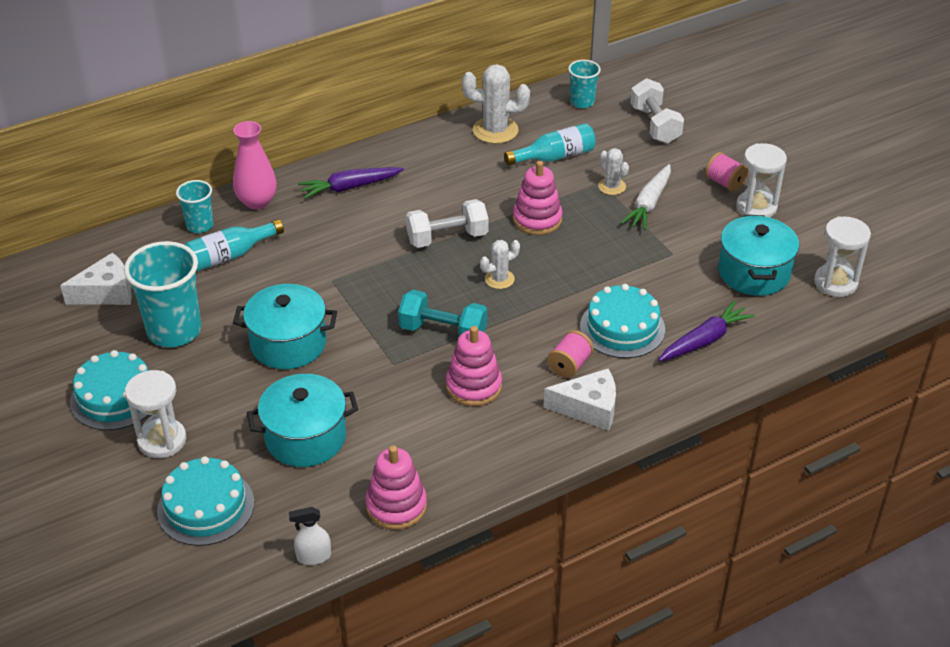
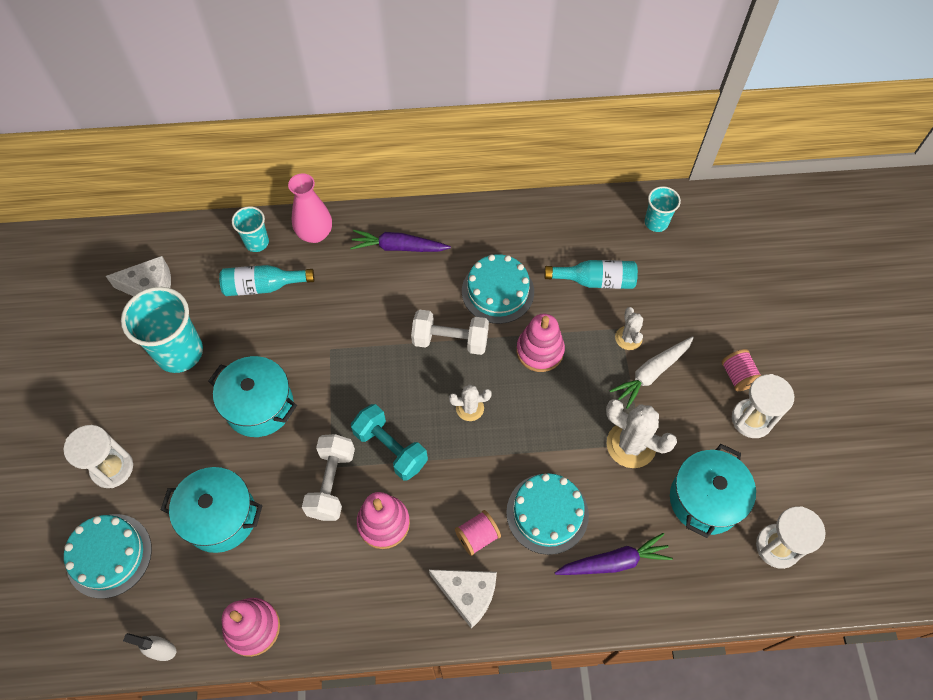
camera: 25 degrees right, 20 degrees up
turquoise cake [70,350,149,430] -> turquoise cake moved to [462,254,534,324]
white cactus [462,64,530,144] -> white cactus moved to [606,399,677,468]
white dumbbell [630,78,684,144] -> white dumbbell moved to [302,434,355,521]

